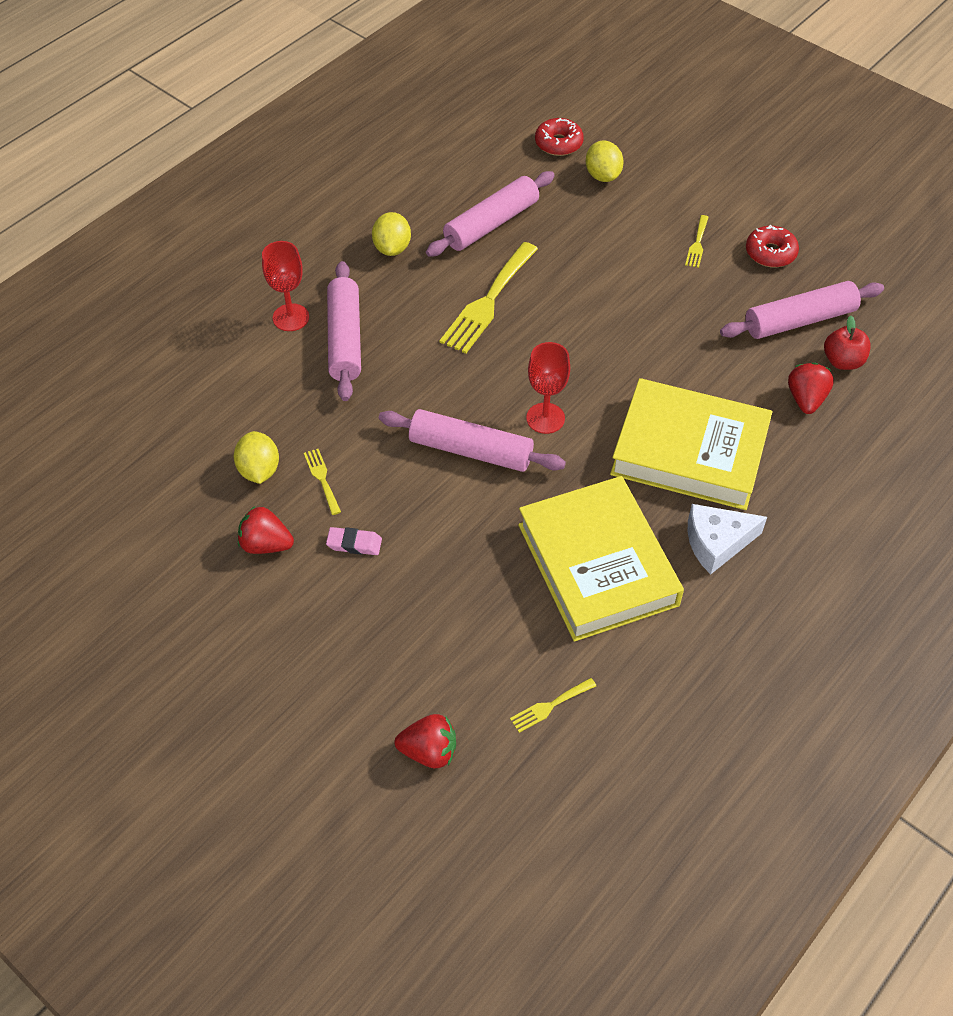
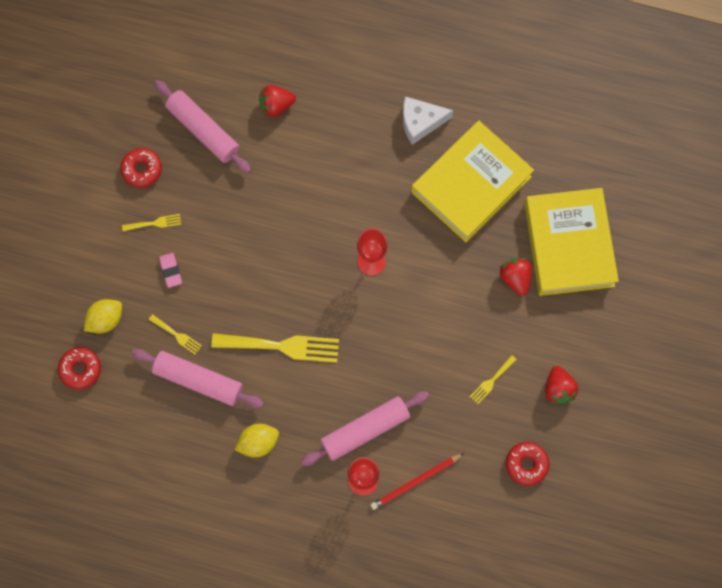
camera: 115 degrees left, 20 degrees up
yellow lemon [234,431,279,484] -> none
pink eraser [326,527,382,555] -> pink eraser moved to [159,253,182,288]
pink rolling pin [379,409,566,472] -> none
red strawberry [395,714,456,768] -> red strawberry moved to [500,258,532,296]
yellow fork [510,678,596,733] -> yellow fork moved to [149,314,202,355]
yellow book [610,378,772,510] -> yellow book moved to [524,188,619,296]
white cheese [687,504,767,574] -> white cheese turned 120 degrees clockwise [403,96,453,145]
red apple [824,316,871,370] -> none
none -> red pencil [370,453,464,510]
none -> red donut [505,442,550,486]

